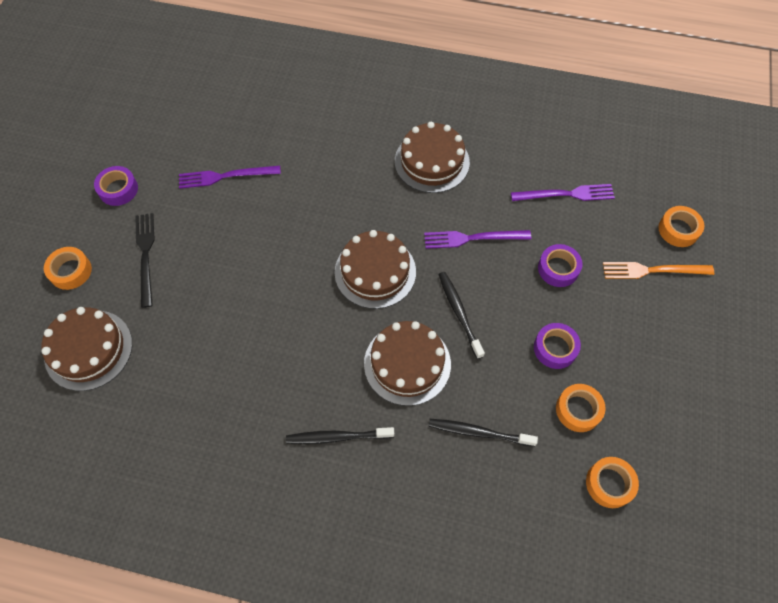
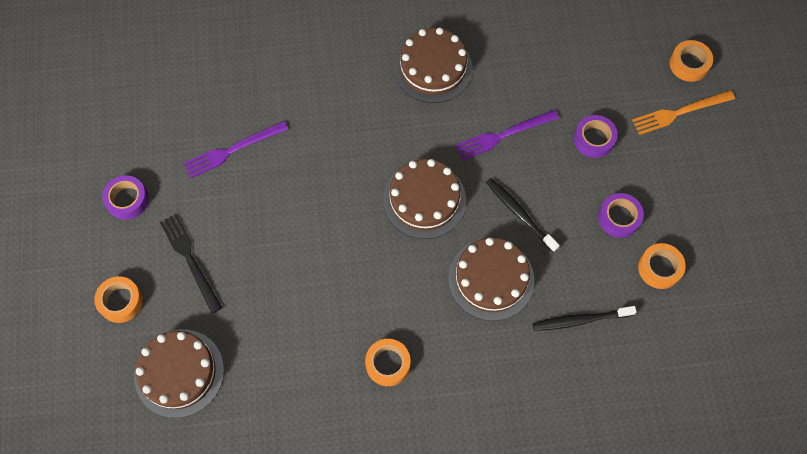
camera: 20 degrees left, 5 degrees up
black toothbrush [286,427,394,444] -> none
purple fork [511,184,615,201] -> none
orange tape [586,457,639,508] -> orange tape moved to [365,339,411,386]

